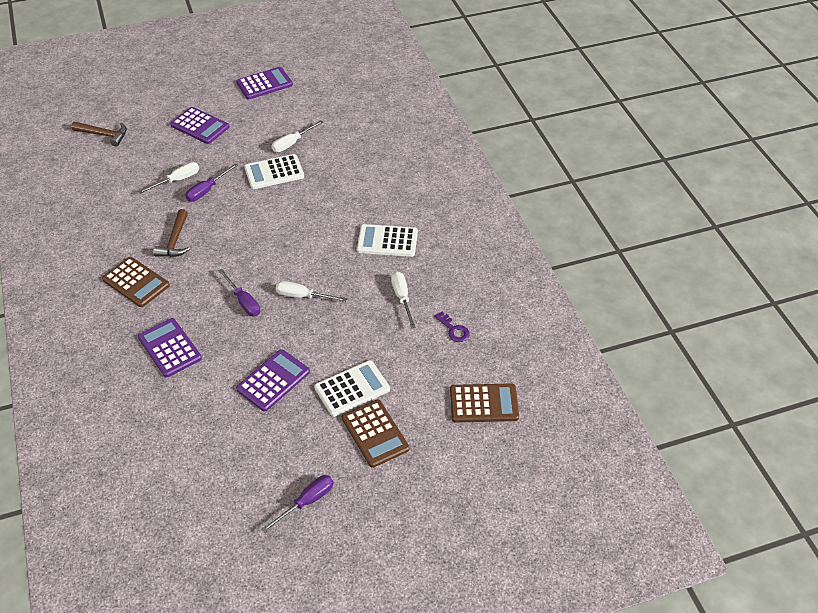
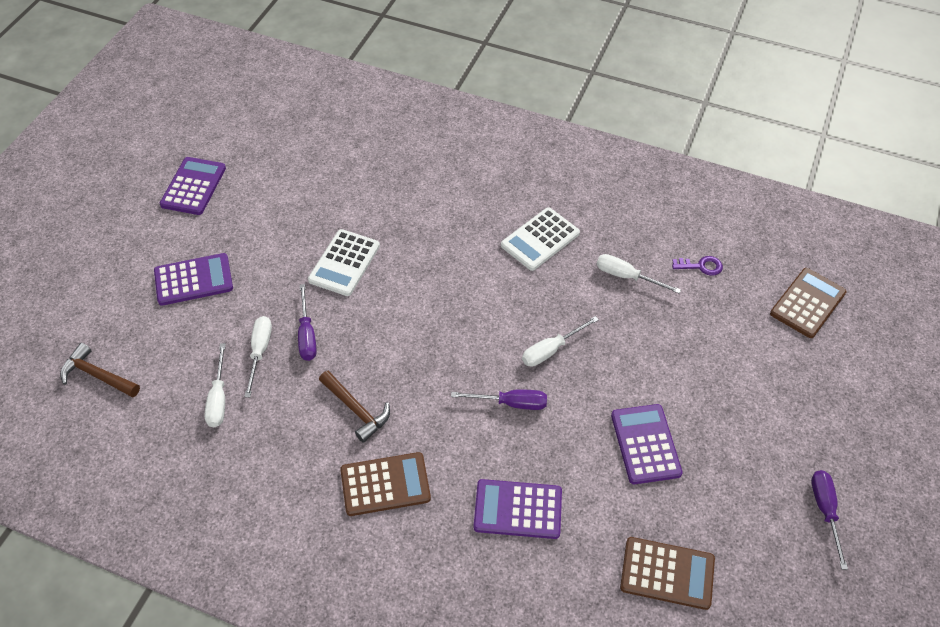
camera: 50 degrees left, 5 degrees up
brown hammer [71,122,127,146] -> brown hammer turned 120 degrees counterclockwise [60,343,140,397]
white screwdriver [271,120,323,152] -> white screwdriver moved to [204,343,226,427]
white calculator [314,360,390,417] -> none
brown calculator [342,400,409,468] -> brown calculator moved to [620,537,715,610]

